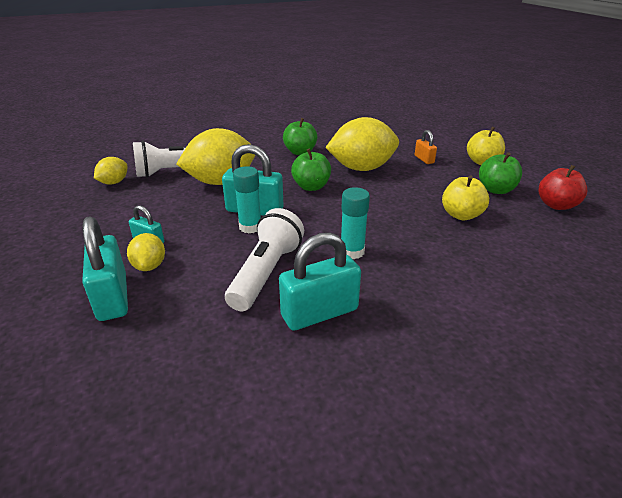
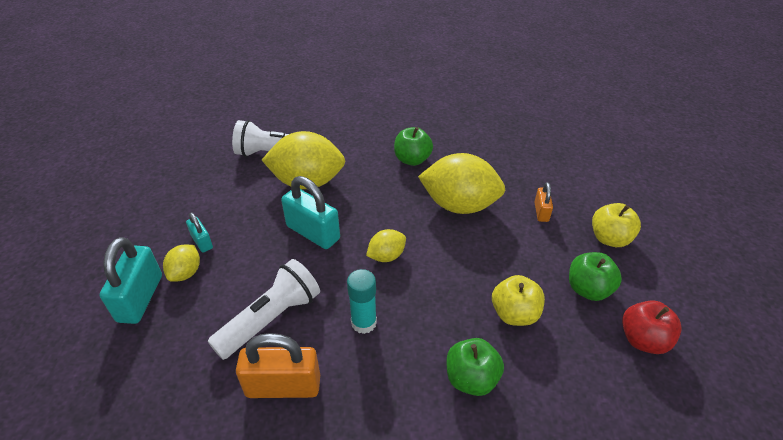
camera: 25 degrees right, 10 degrees up
yellow lemon [94,157,127,185] -> yellow lemon moved to [366,229,406,262]
turquoise glue stick [233,166,261,233] -> none
turquoise padlock [279,233,361,331] -> orange padlock [236,333,320,398]
green apple [291,149,331,191] -> green apple moved to [446,338,504,396]

